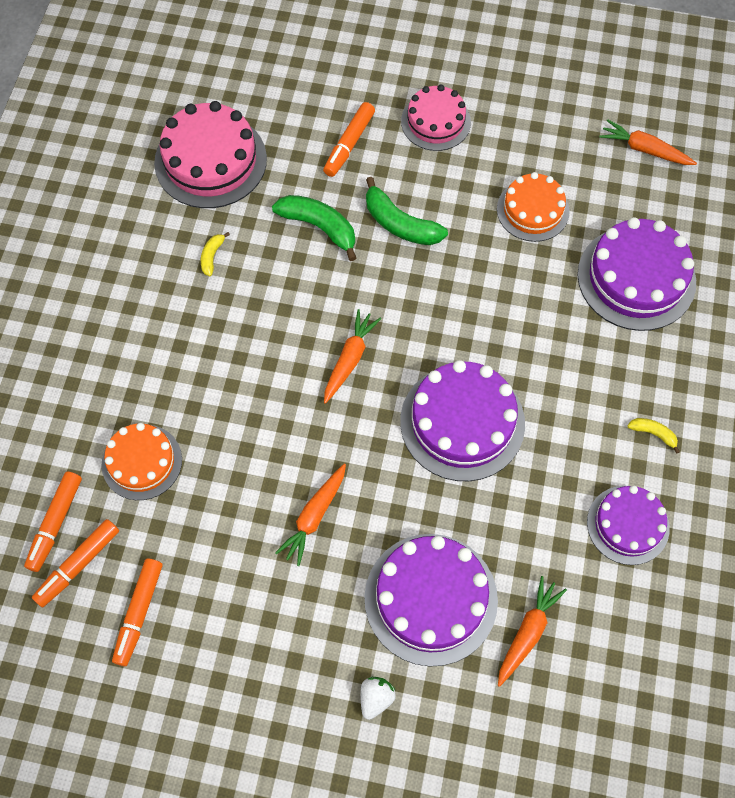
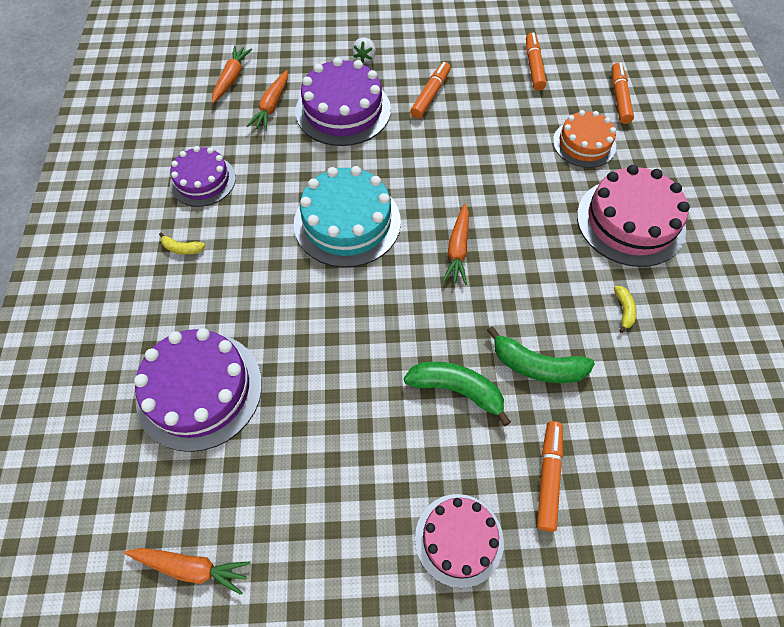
camera: 165 degrees right, 5 degrees down
orange marker [32,519,119,608] -> orange marker moved to [410,62,451,119]
pink cake [154,101,267,208] -> pink cake moved to [577,165,690,267]
orange carrot [275,464,346,566] -> orange carrot moved to [212,46,252,103]
purple cake [400,360,525,481] -> turquoise cake [294,166,401,267]
orange cake [497,172,570,242] -> none

